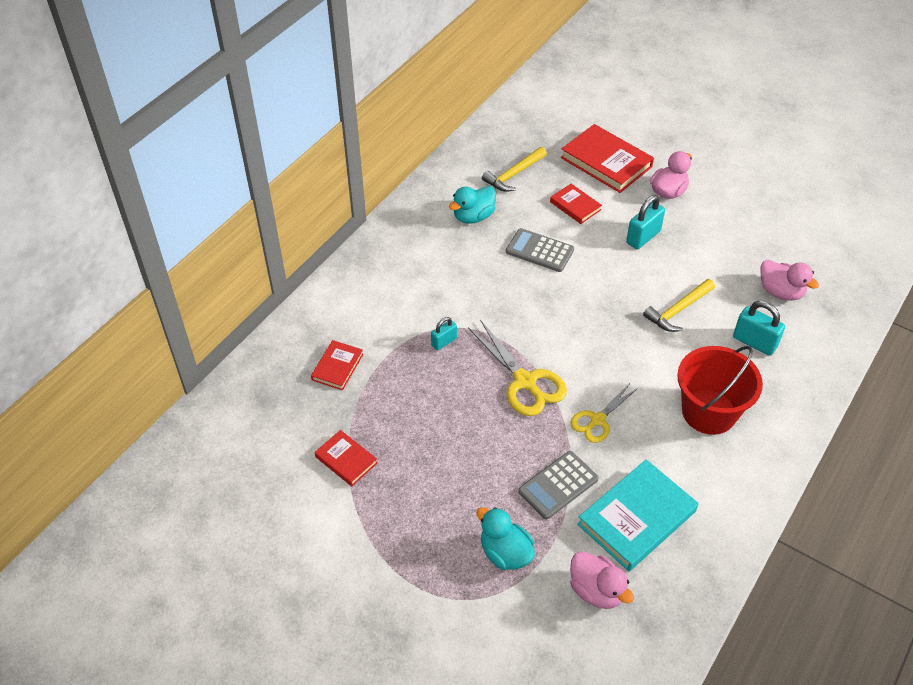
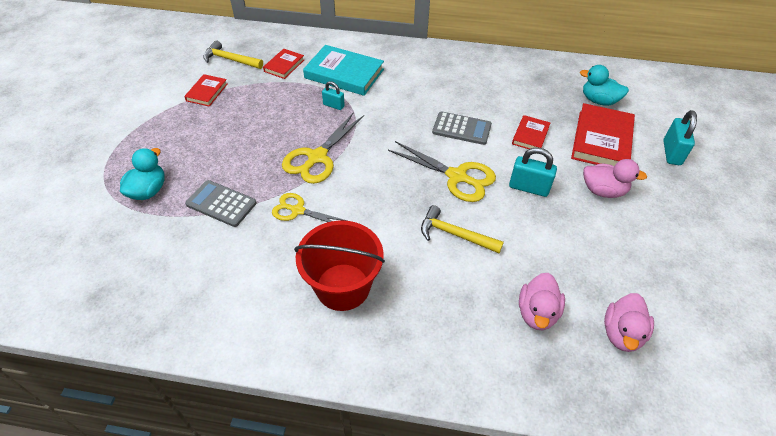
camera: 65 degrees right, 0 degrees up
red book [311,340,363,390] -> red book turned 60 degrees counterclockwise [263,49,304,79]
turquoise duck [449,186,496,224] -> turquoise duck moved to [580,65,629,106]
yellow hammer [482,147,547,192] -> yellow hammer moved to [203,41,263,69]
grey calculator [506,228,574,272] -> grey calculator turned 105 degrees clockwise [432,112,492,145]
pink duck [570,551,634,609] -> pink duck moved to [604,293,654,352]
turquoise book [577,459,698,571] -> turquoise book moved to [303,45,384,96]
turquoise padlock [733,301,785,356] -> turquoise padlock moved to [663,110,697,165]
none -> yellow scissors [388,141,496,202]

